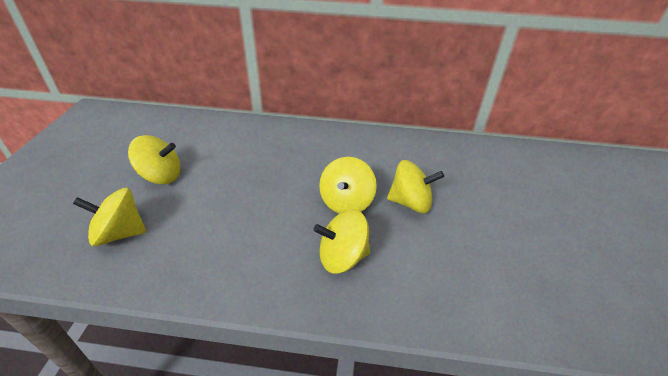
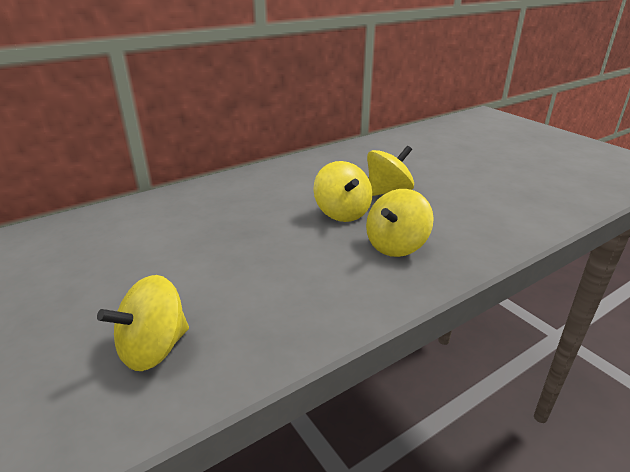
camera: 40 degrees left, 10 degrees down
yellow spinning top [128,135,181,184] -> none

